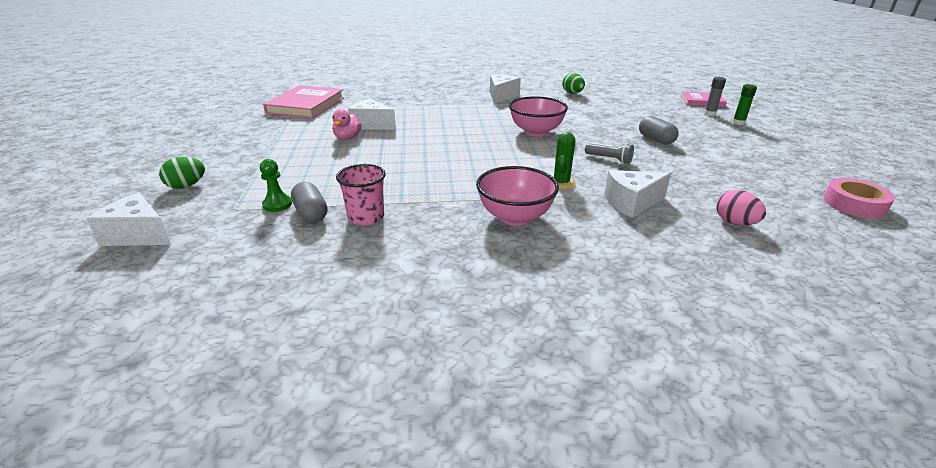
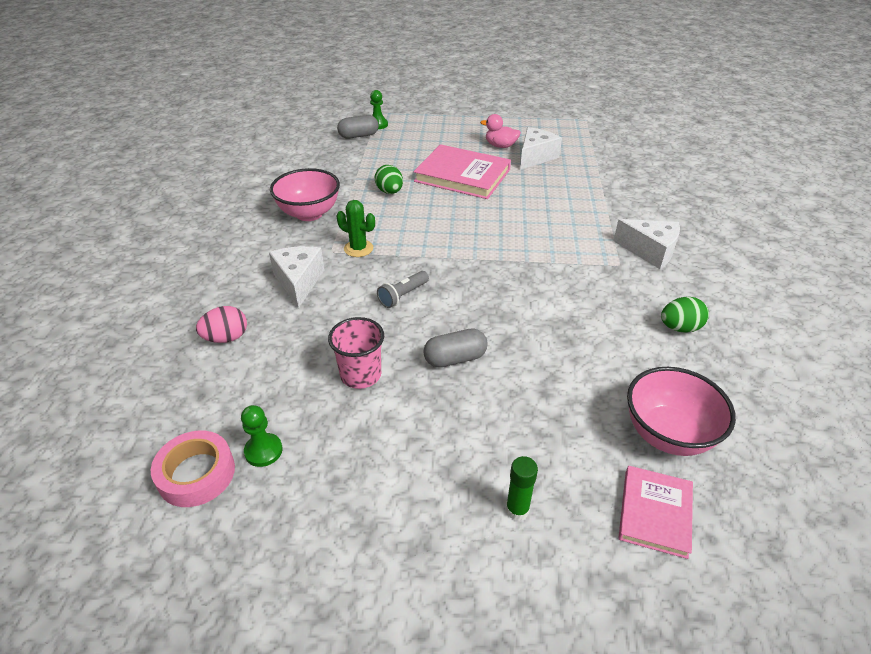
camera: 100 degrees right, 10 degrees up
white cheese [86,193,171,246] -> none
green egg [159,157,205,189] -> green egg moved to [374,165,403,194]
pink book [263,85,344,119] -> pink book moved to [414,144,511,199]
pink cup [336,164,386,225] -> pink cup moved to [328,317,384,389]
pink bowl [509,96,568,137] -> pink bowl moved to [627,367,736,456]
grey glue stick [704,77,726,116] -> none
none -> green pawn [241,405,282,467]

